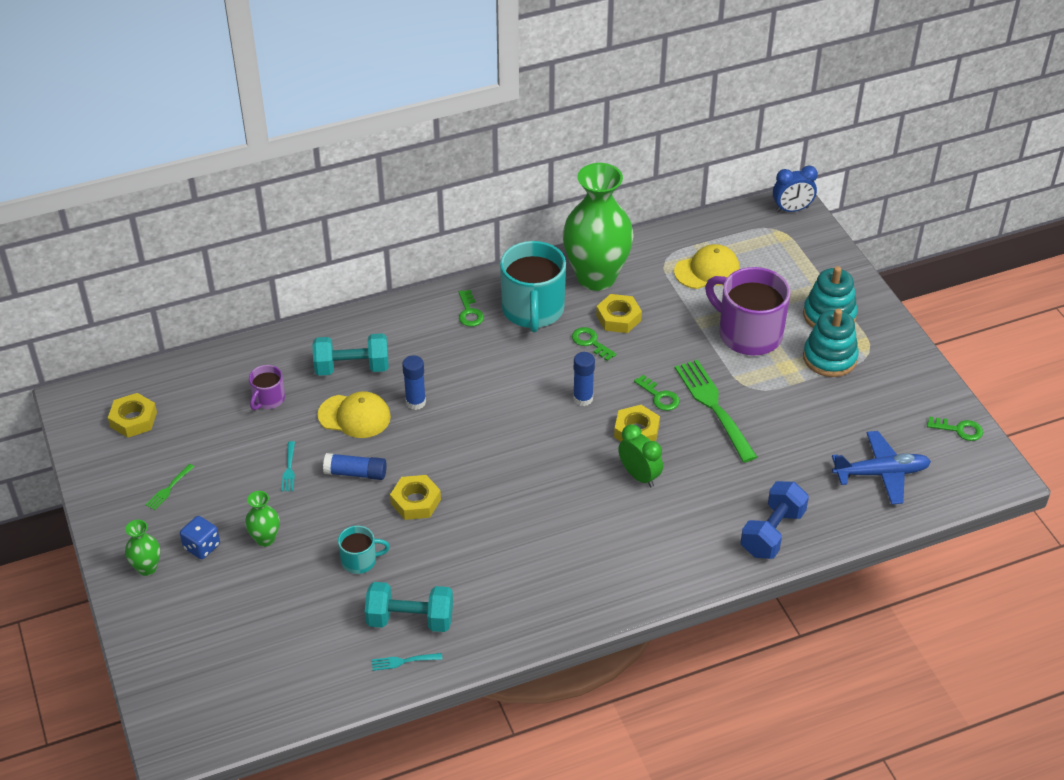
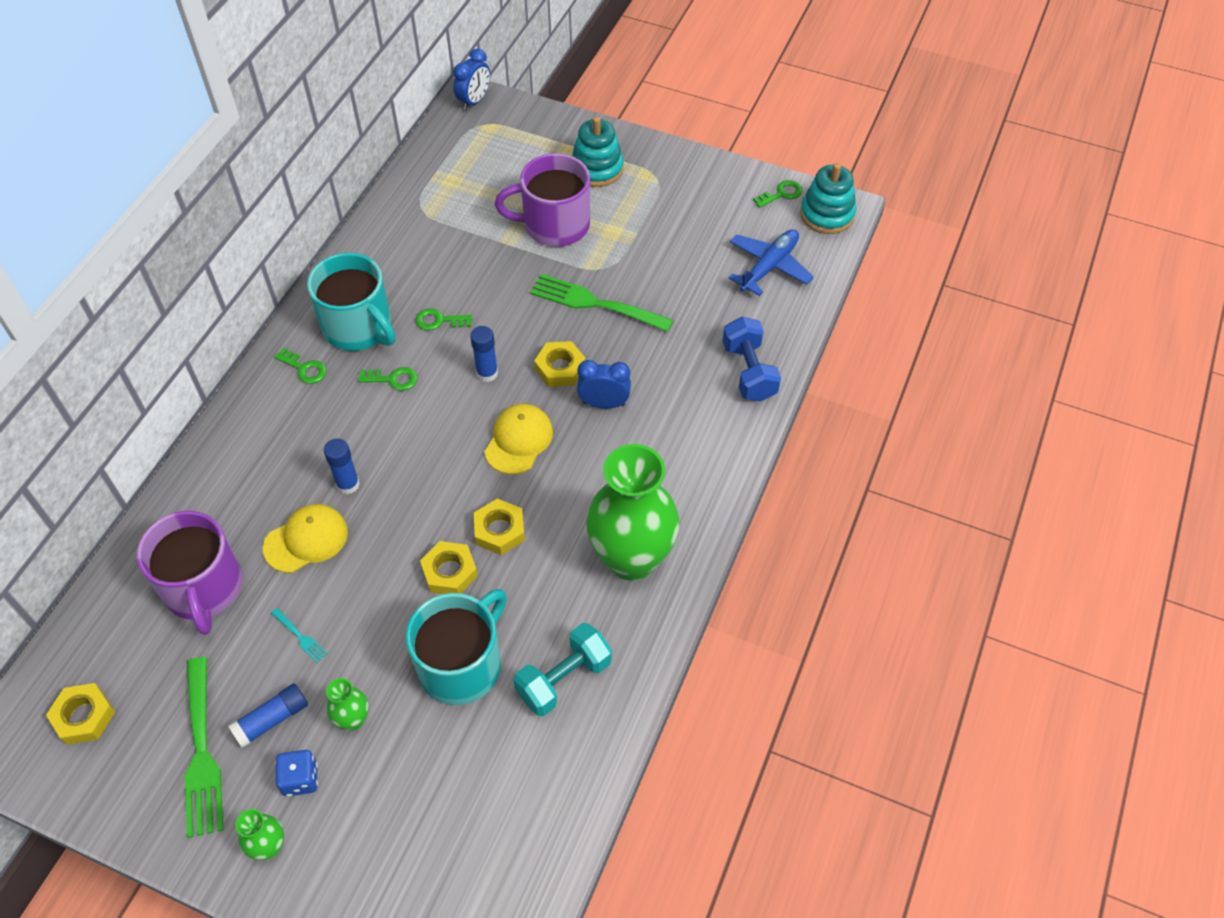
camera: 45 degrees left, 10 degrees up
green fork [146,464,195,510] -> green fork [185,657,224,838], size x2.30
purple mug [249,365,285,410] -> purple mug [137,511,243,635], size x2.05
turquoise dumbbell [312,333,389,376] -> none
blue glue stick [323,453,387,480] -> blue glue stick moved to [228,684,308,748]
turquoise mug [338,525,390,574] -> turquoise mug [406,589,507,705], size x2.05
turquoise fork [372,653,442,671] -> none
green vase [563,163,634,291] -> green vase moved to [586,444,679,581]
yellow nut [596,294,642,333] -> yellow nut moved to [474,499,525,555]
green clock [618,424,663,487] -> blue clock [577,360,631,409]
green key [634,375,680,411] -> green key moved to [358,367,418,391]
yellow cap [674,244,740,289] -> yellow cap moved to [484,404,553,474]
turquoise stacking toy [803,309,859,377] -> turquoise stacking toy moved to [800,163,856,234]

